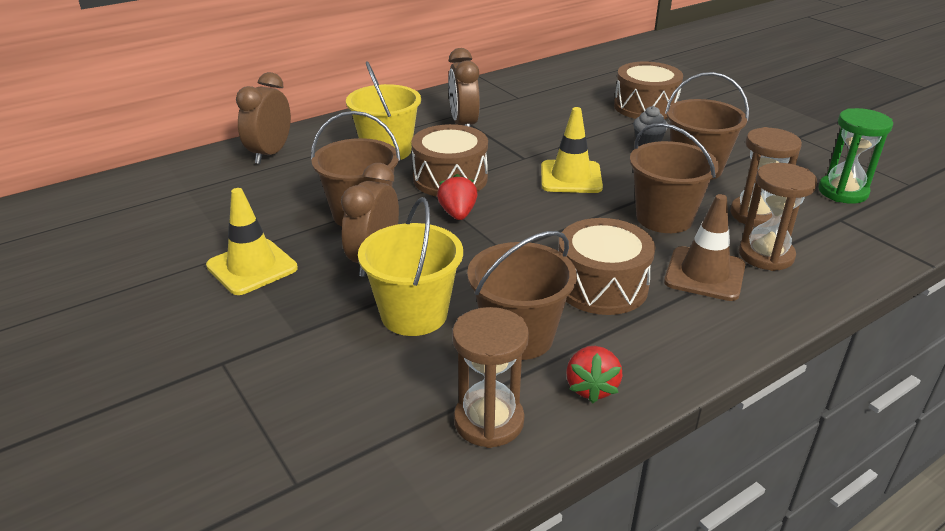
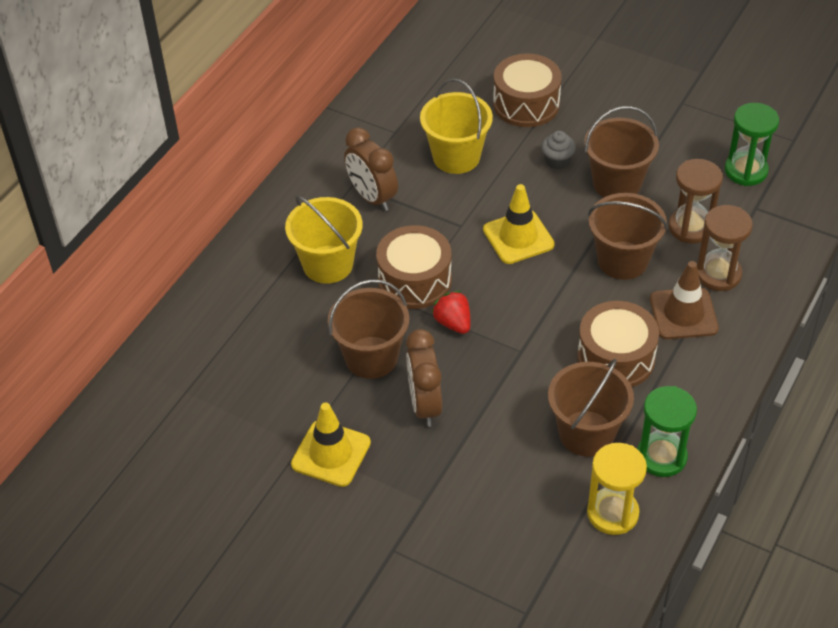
camera: 25 degrees left, 15 degrees up
brown clock [236,72,291,164] -> none
yellow bucket [358,197,463,336] -> yellow bucket moved to [420,78,493,174]
brown hourglass [452,307,529,448] -> yellow hourglass [587,443,647,535]
red strawberry [566,346,623,403] -> green hourglass [637,386,697,477]

